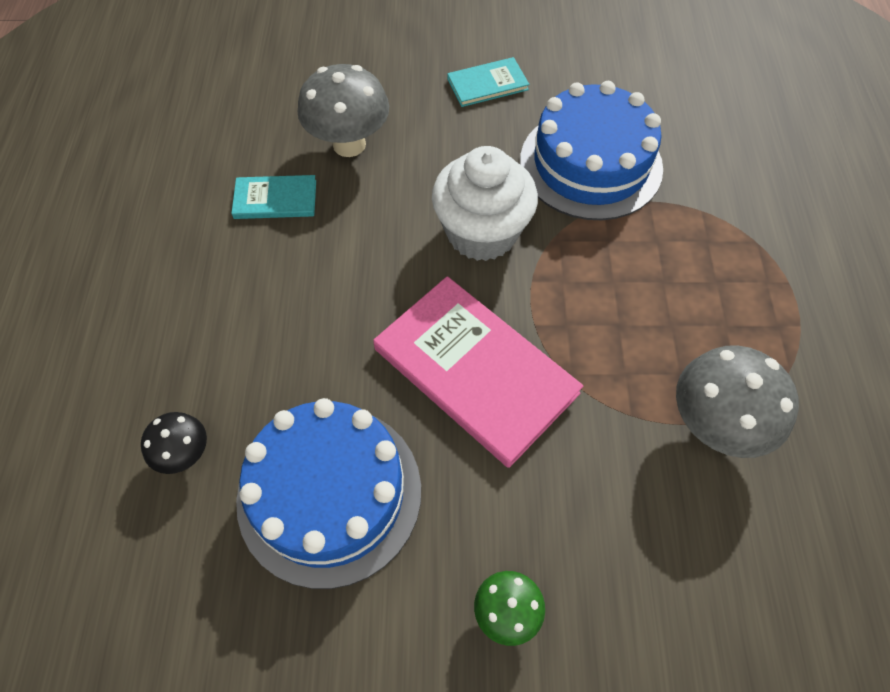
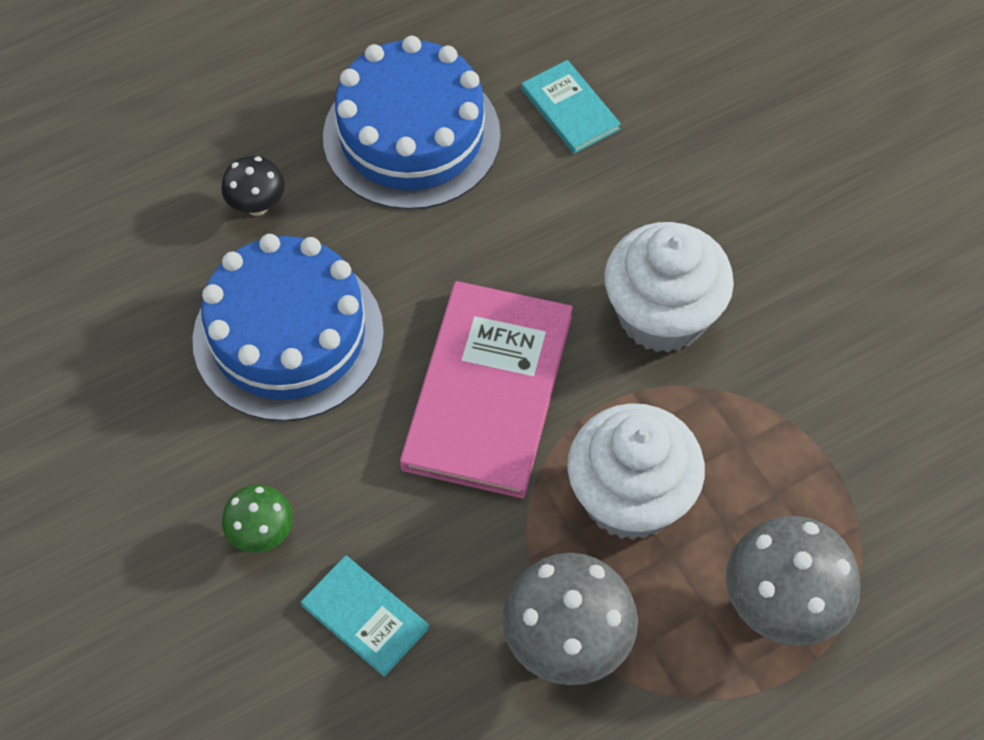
camera: 60 degrees right, 0 degrees up
grey mushroom [297,64,389,157] -> grey mushroom moved to [726,516,861,646]
turquoise book [447,57,529,107] -> turquoise book moved to [301,555,429,677]
blue cake [520,81,663,220] -> blue cake moved to [323,36,501,210]
none -> white cupcake [567,403,705,540]

